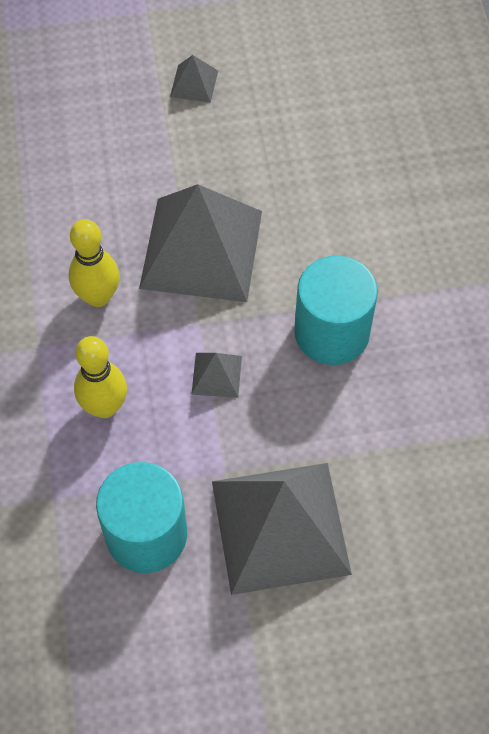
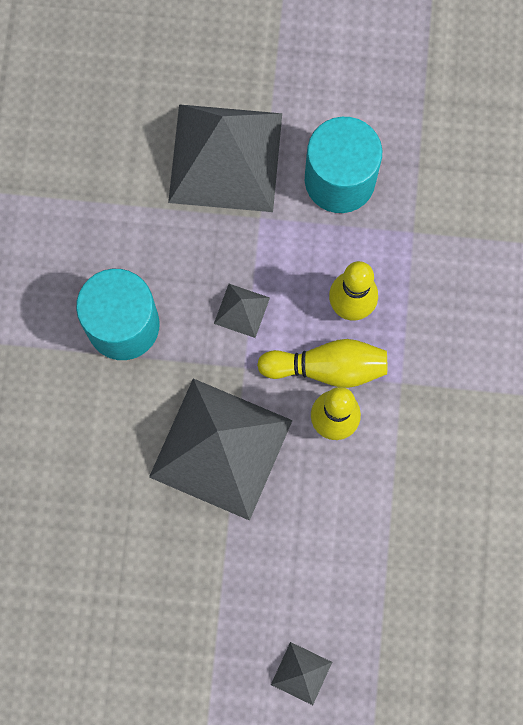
camera: 165 degrees left, 15 degrees up
grey pyramid [170,55,218,103] -> grey pyramid moved to [271,642,332,705]
none -> yellow bowling pin [257,339,387,388]

